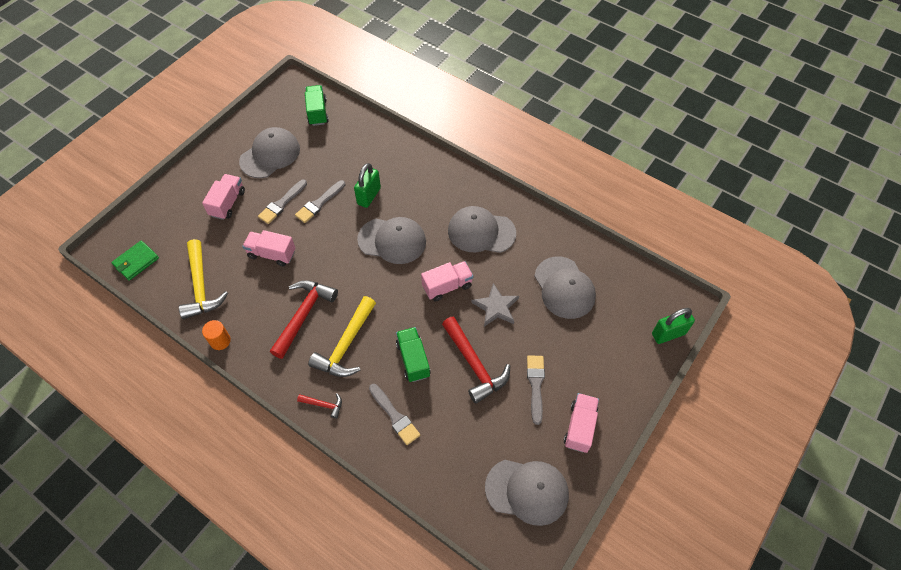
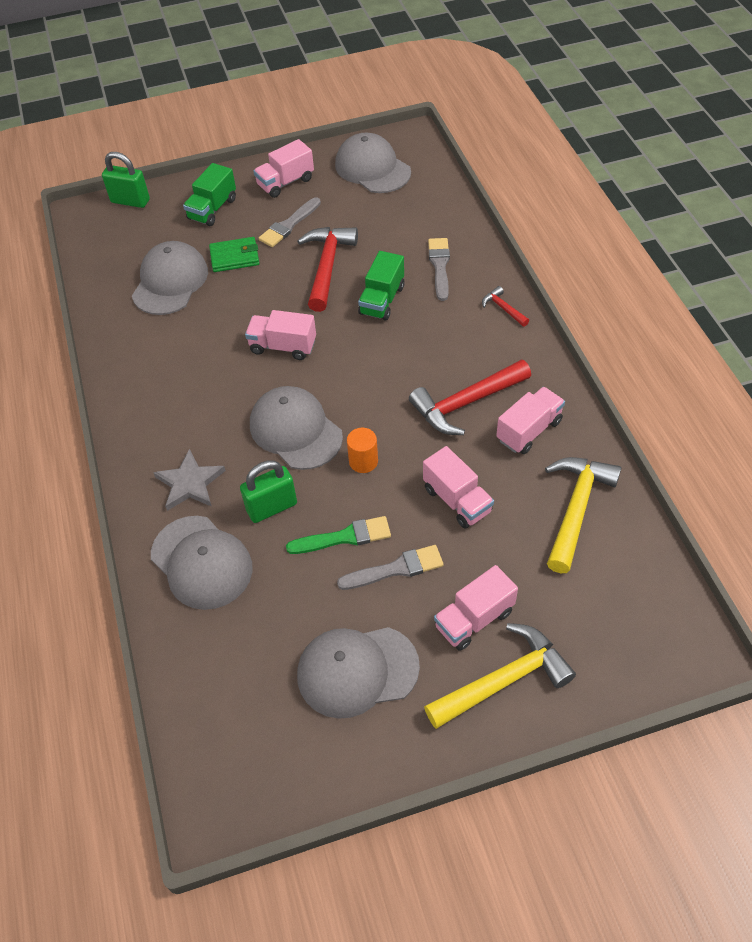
camera: 140 degrees left, 5 degrees down
green wallet [111,240,159,281] -> green wallet moved to [209,237,259,272]
orange cylinder [202,320,231,350] -> orange cylinder moved to [347,428,378,473]
grey brush [295,180,345,223] -> green brush [286,516,391,554]
green truck [305,85,329,126] -> green truck moved to [183,163,236,226]
yellow hammer [308,296,376,377] -> yellow hammer moved to [424,623,576,729]
grey cap [448,206,516,253] -> grey cap moved to [151,516,253,610]
grey star [471,283,519,327] -> grey star moved to [153,449,226,511]
none -> pink truck [496,387,565,454]

